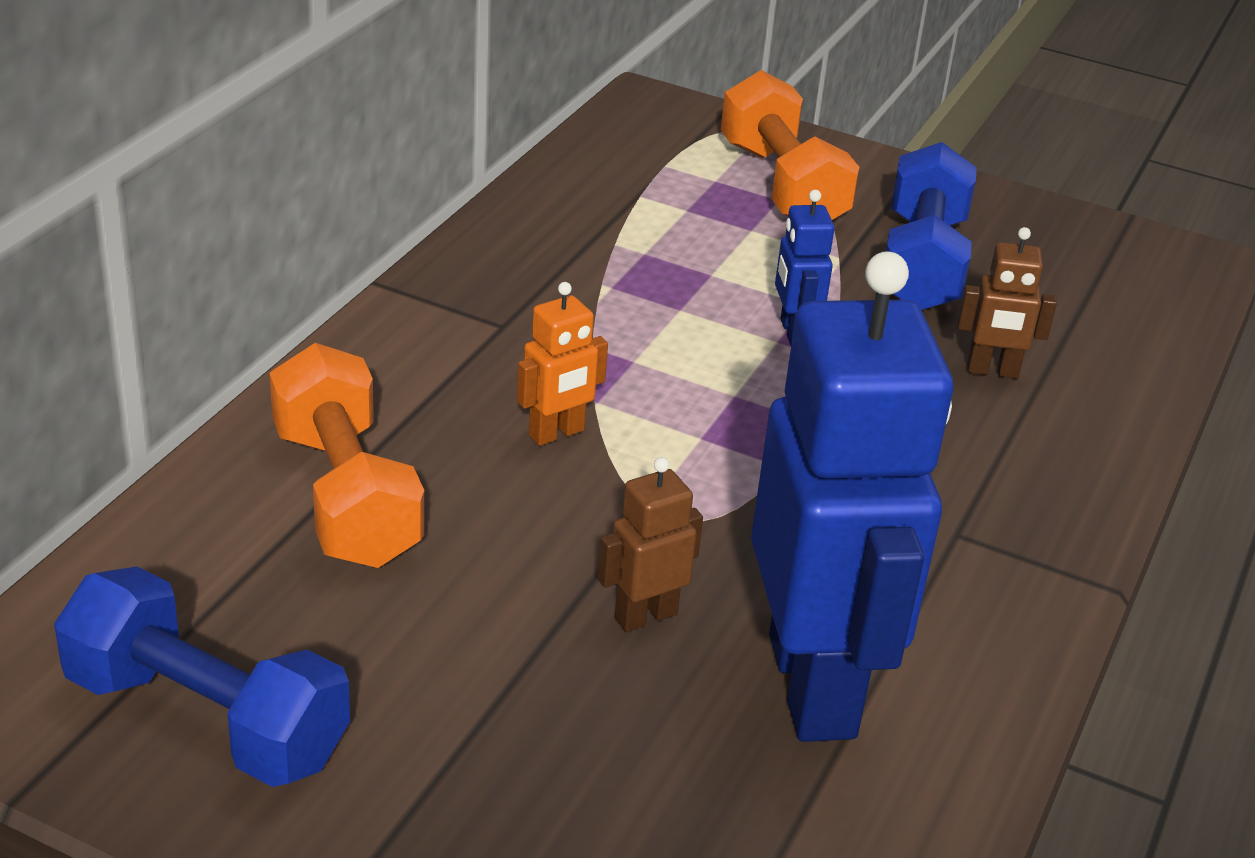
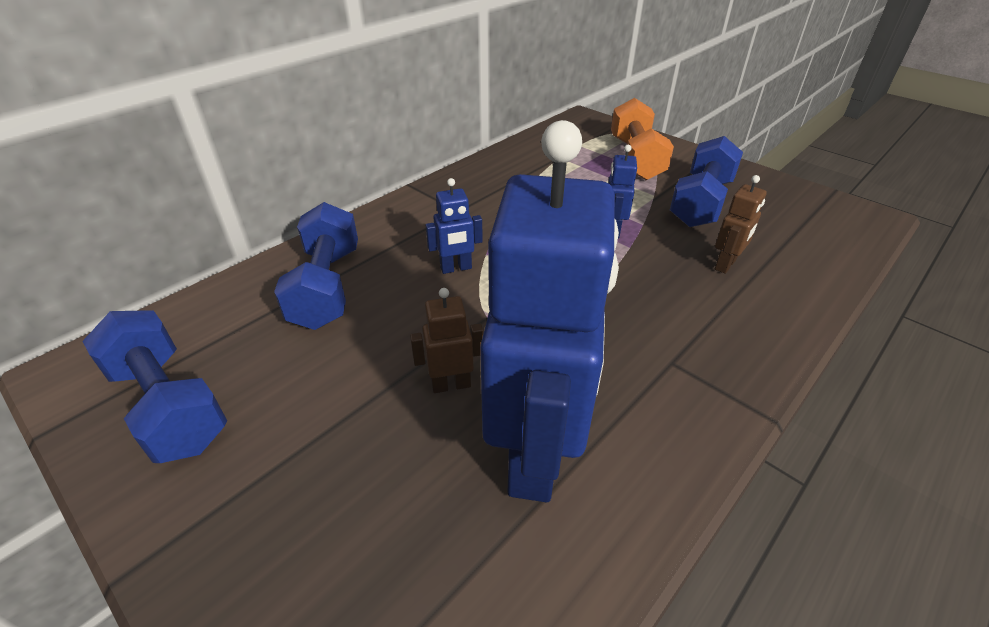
camera: 20 degrees right, 5 degrees up
orange dumbbell [269,343,424,568] -> blue dumbbell [274,202,358,330]
orange robot [517,282,608,446] -> blue robot [426,178,483,274]
brown robot [958,227,1057,378] -> brown robot turned 75 degrees counterclockwise [715,175,767,274]

